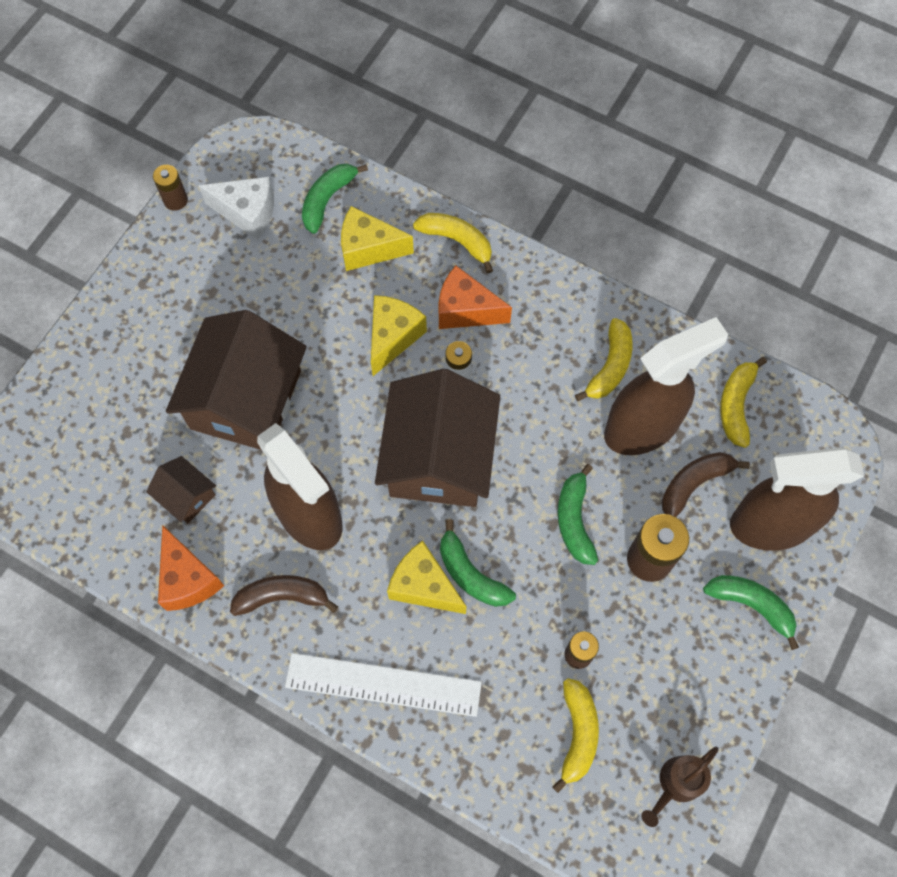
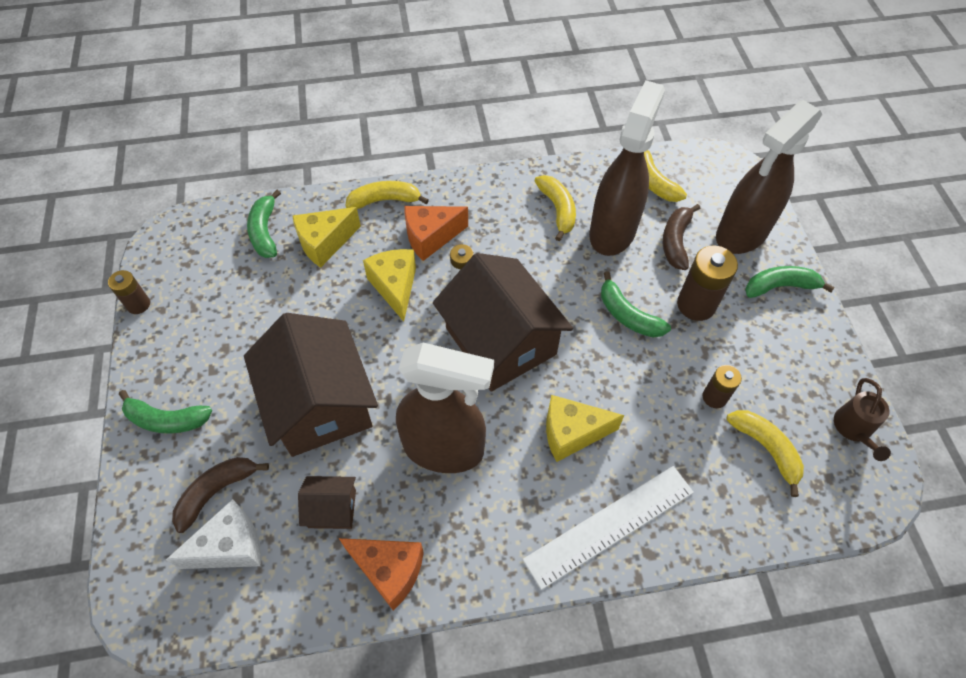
camera: 40 degrees left, 10 degrees down
white cheese [199,177,274,240] -> white cheese moved to [166,499,261,569]
brown banana [230,575,338,616] -> brown banana moved to [172,457,269,533]
green banana [440,519,516,607] -> green banana moved to [119,390,212,434]

